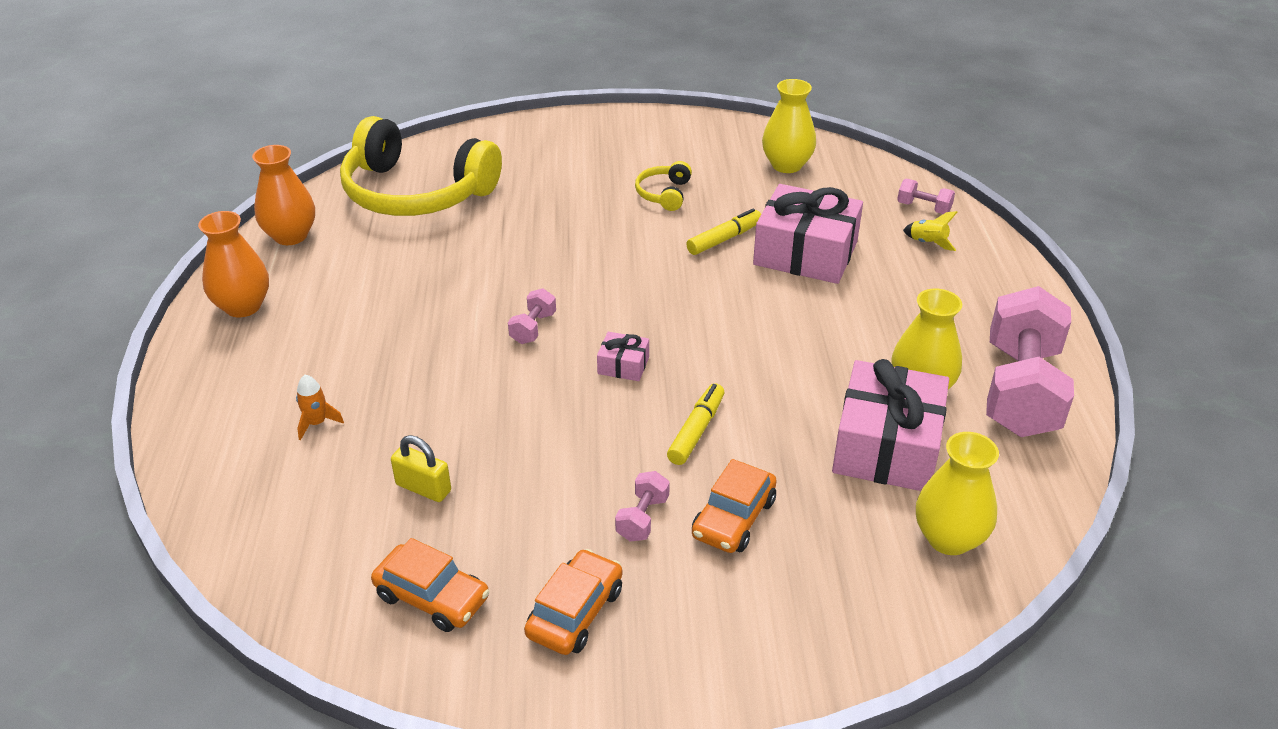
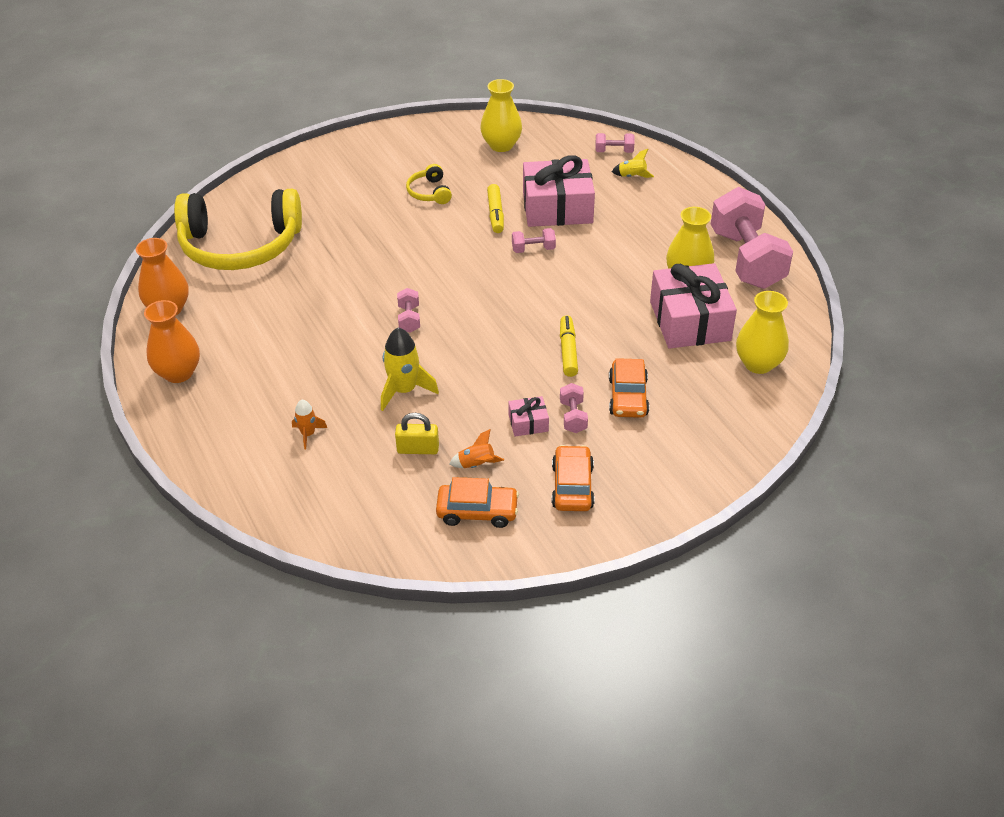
camera: 25 degrees left, 5 degrees up
pink gift [597,332,649,381] -> pink gift moved to [508,396,549,436]
yellow marker [686,209,761,255] -> yellow marker turned 150 degrees clockwise [487,184,504,233]
none -> yellow rocket [381,327,439,411]
none -> orange rocket [449,429,504,468]
none -> pink dumbbell [512,228,556,253]

